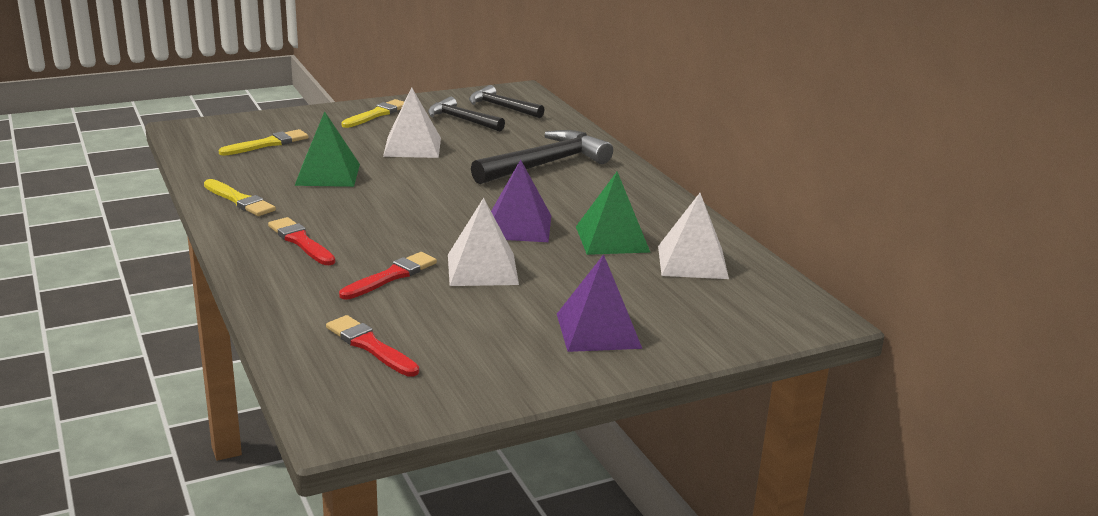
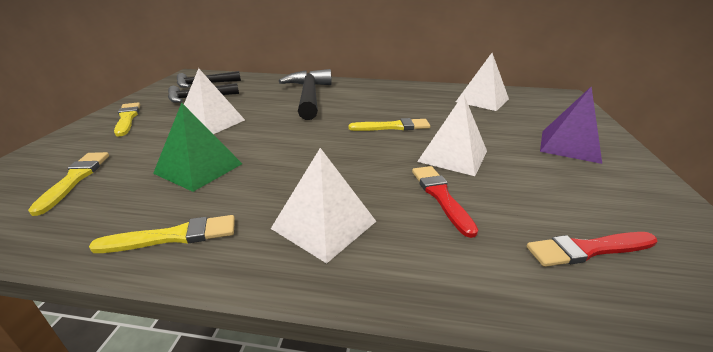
camera: 55 degrees left, 5 degrees up
red brush [268,217,335,265] -> white pyramid [271,148,376,264]
purple pyramid [491,160,551,242] -> yellow brush [349,118,430,131]
green pyramid [576,172,651,255] -> none

